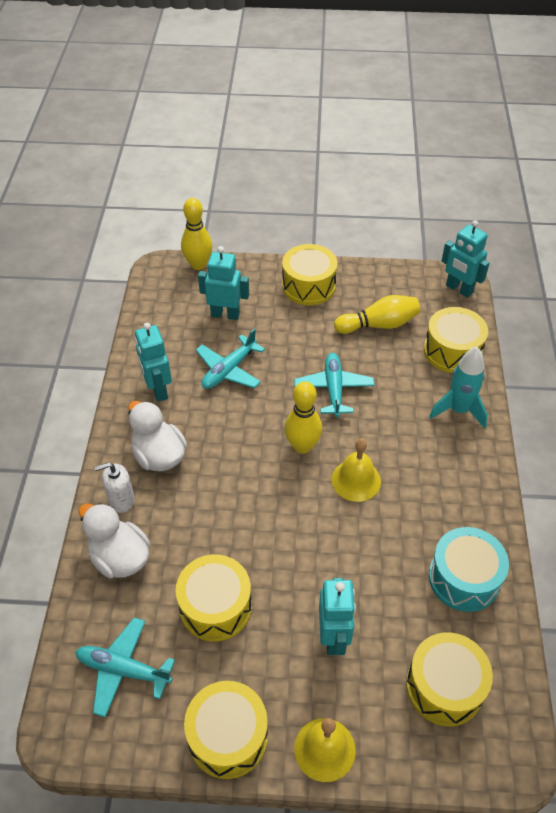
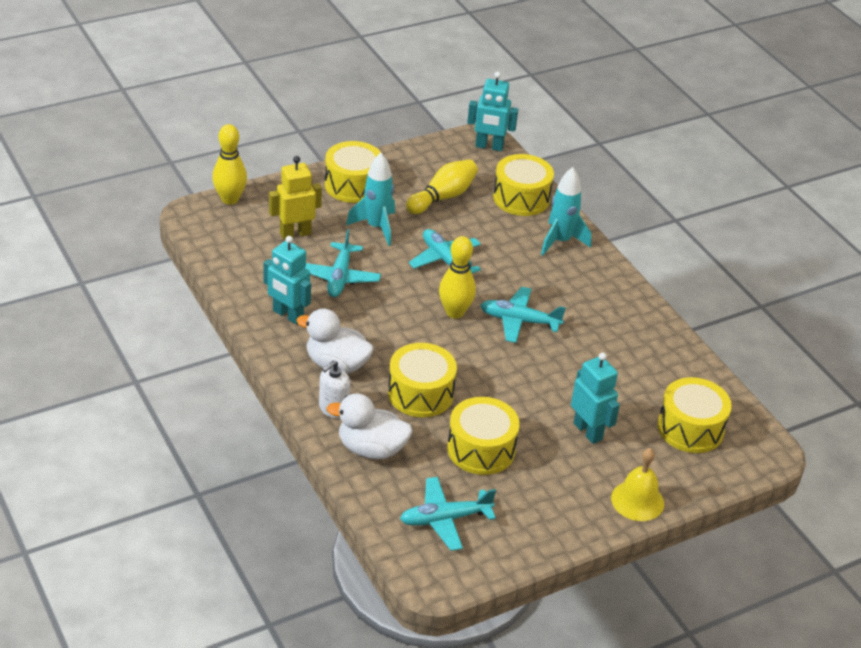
camera: 35 degrees left, 10 degrees down
yellow drum [184,681,268,779] -> yellow drum moved to [388,343,457,417]
turquoise robot [198,246,249,320] -> yellow robot [269,156,322,239]
yellow bell [332,439,381,502] -> turquoise plane [480,287,566,343]
turquoise drum [429,527,509,612] -> none
none -> turquoise rocket [346,153,395,246]

